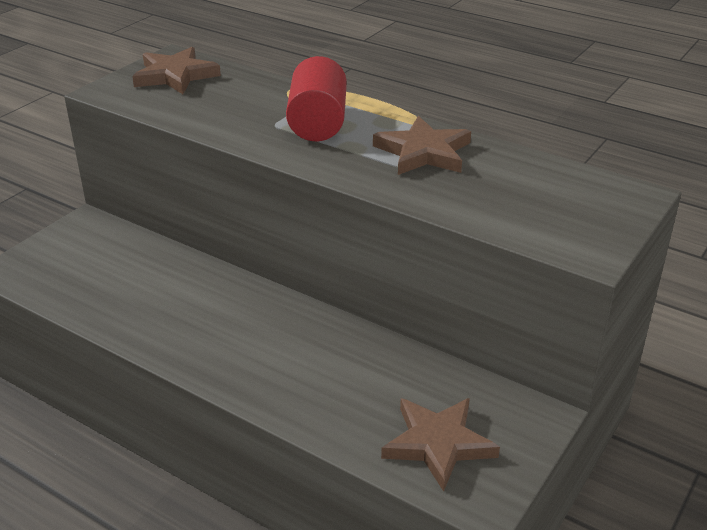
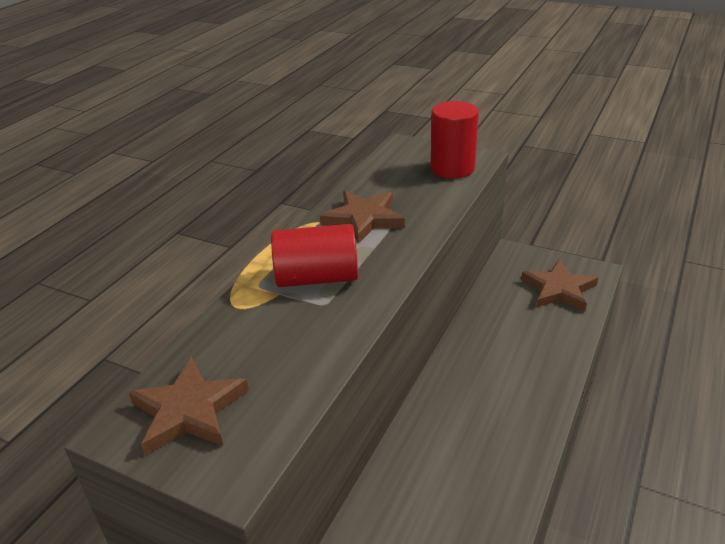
camera: 95 degrees left, 0 degrees up
none -> red cylinder [431,101,479,179]

